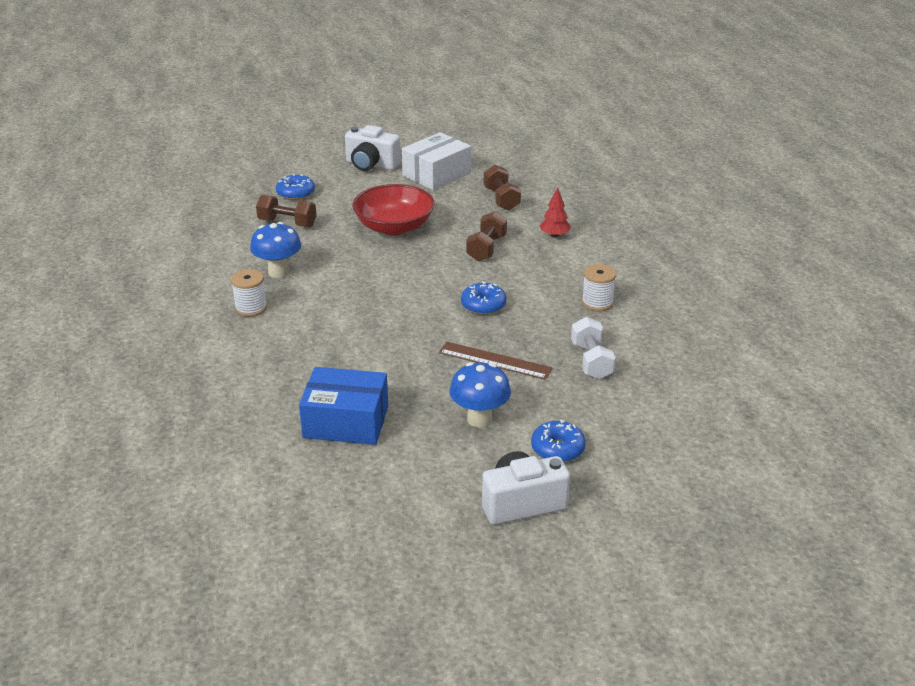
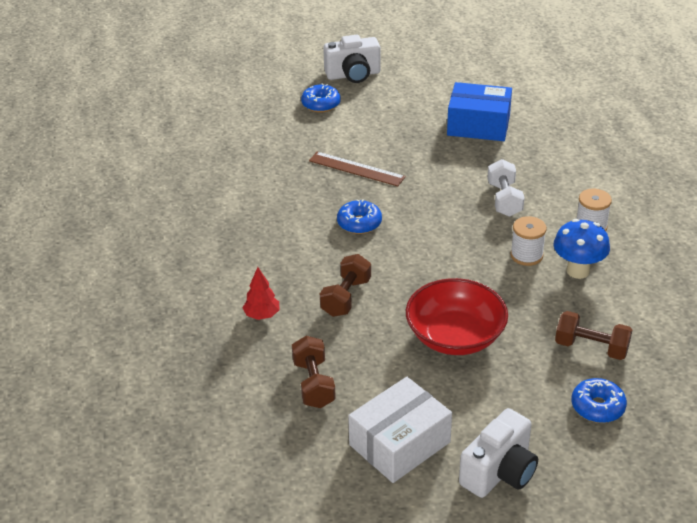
camera: 175 degrees left, 5 degrees up
white camera [345,125,401,171] -> white camera turned 105 degrees clockwise [459,408,538,498]
blue mushroom [450,362,511,428] -> none
white dumbbell [571,317,616,379] -> white dumbbell moved to [487,159,524,217]
white spool [582,264,616,312] -> white spool moved to [510,216,547,266]

